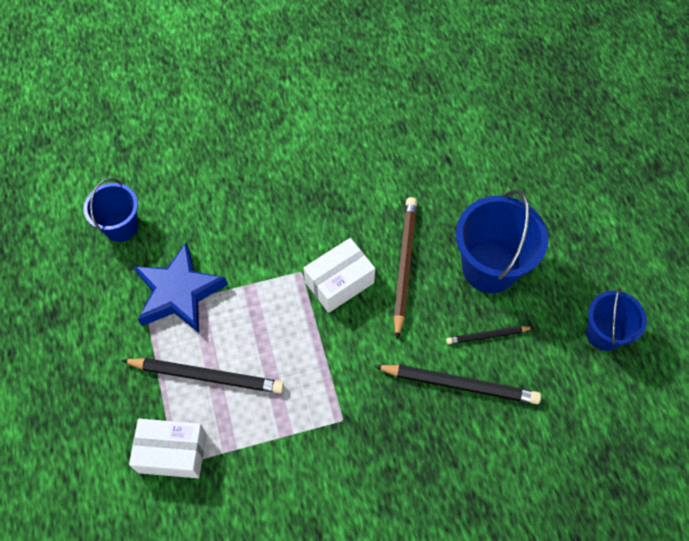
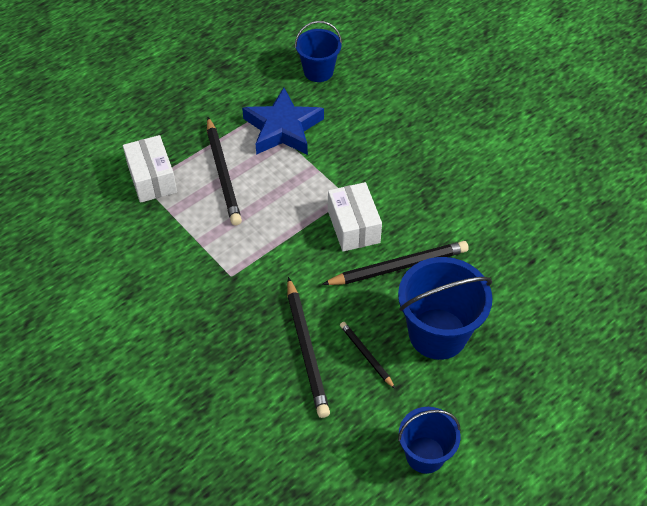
camera: 65 degrees right, 10 degrees down
white box [303,238,375,313] -> white box turned 45 degrees clockwise [328,182,382,252]
brown pencil [393,197,417,339] -> black pencil [322,241,469,285]

